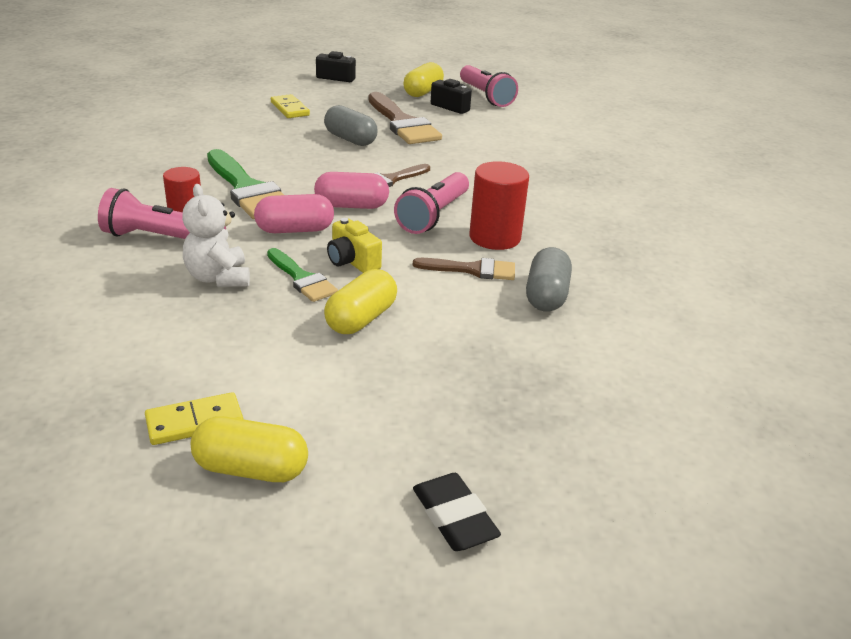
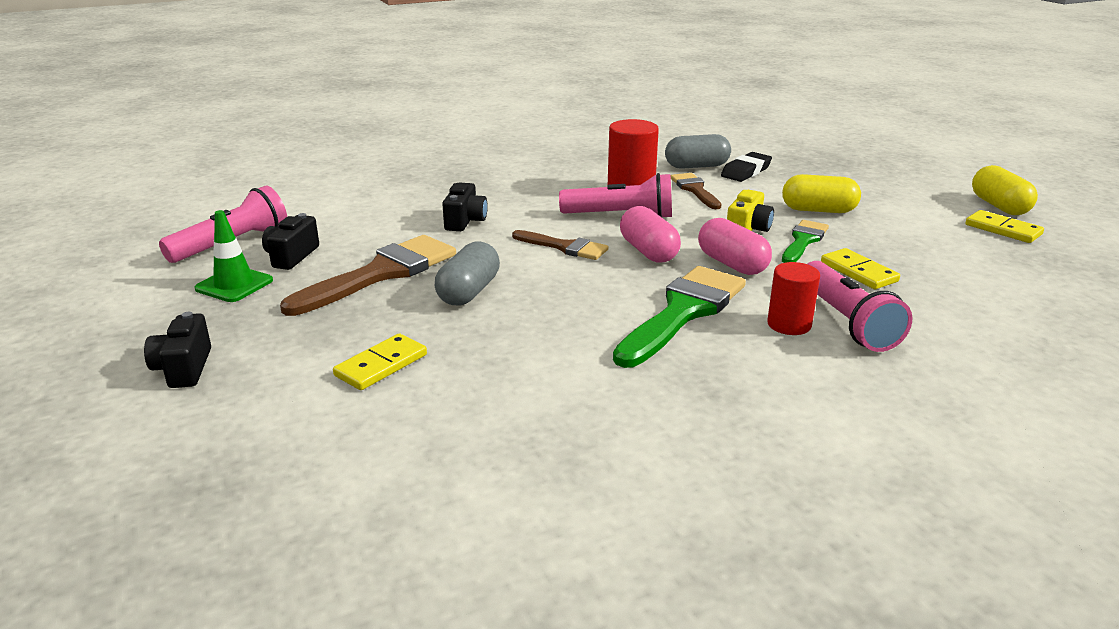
camera: 110 degrees left, 5 degrees down
white teddy bear [182,184,250,287] -> yellow domino [821,248,900,289]
yellow capsule [403,62,444,97] -> green traffic cone [194,210,273,302]
black eraser [413,473,501,551] -> black eraser moved to [721,152,772,182]
none -> black camera [442,183,488,231]

